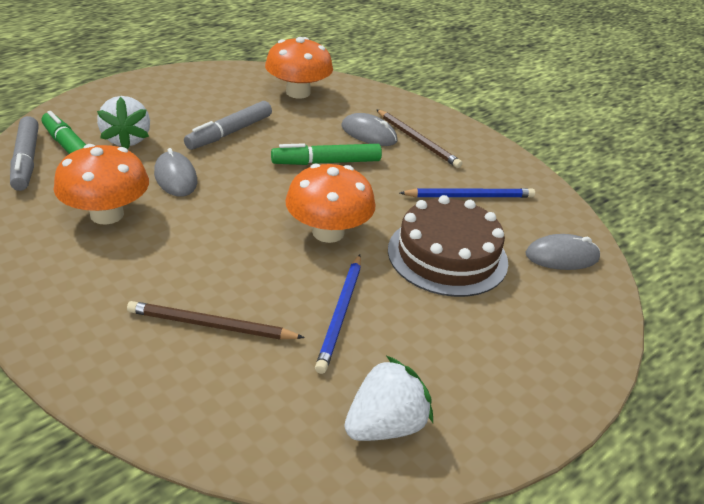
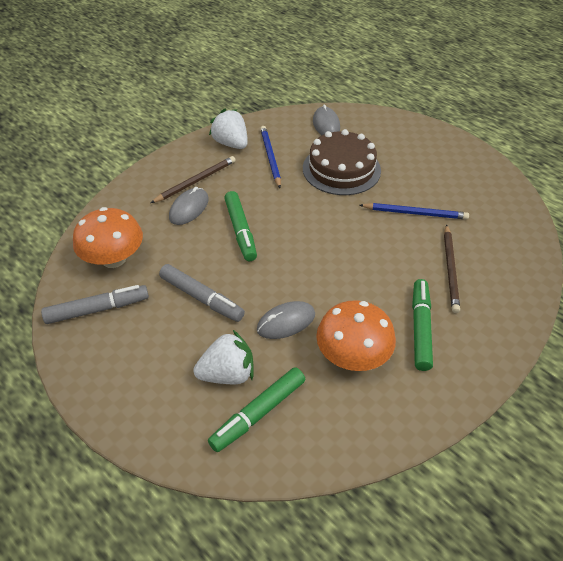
camera: 90 degrees left, 10 degrees up
grey marker [10,116,39,191] -> grey marker moved to [41,285,149,324]
orange mushroom [285,164,376,243] -> none
white strawberry [344,356,433,441] -> white strawberry moved to [209,109,248,149]
none -> green marker [412,279,433,371]

